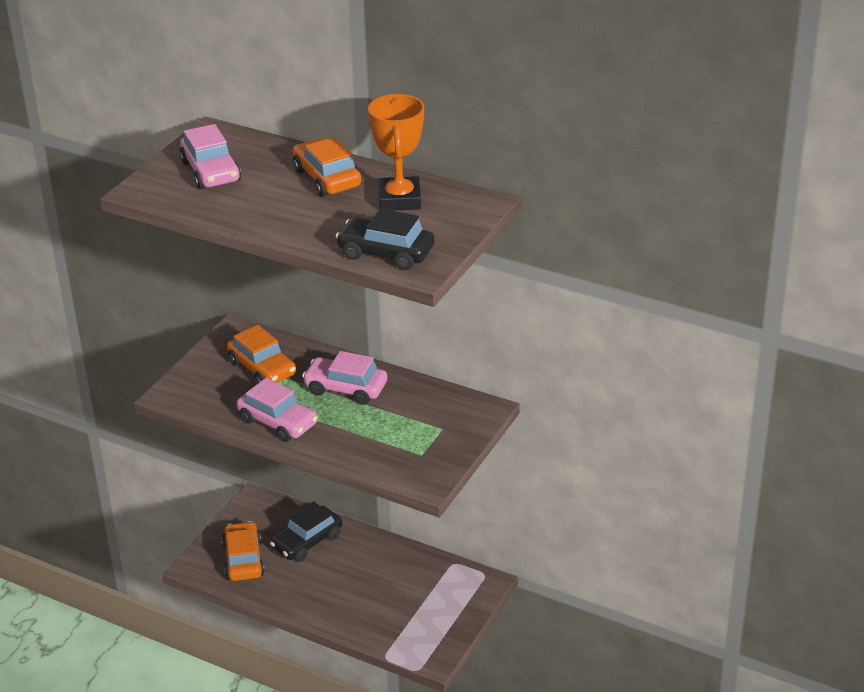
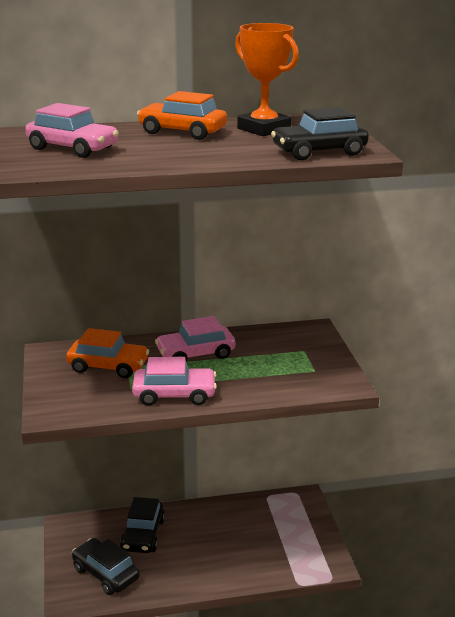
camera: 40 degrees left, 10 degrees down
orange car [222,521,265,581] -> black car [72,538,140,595]

